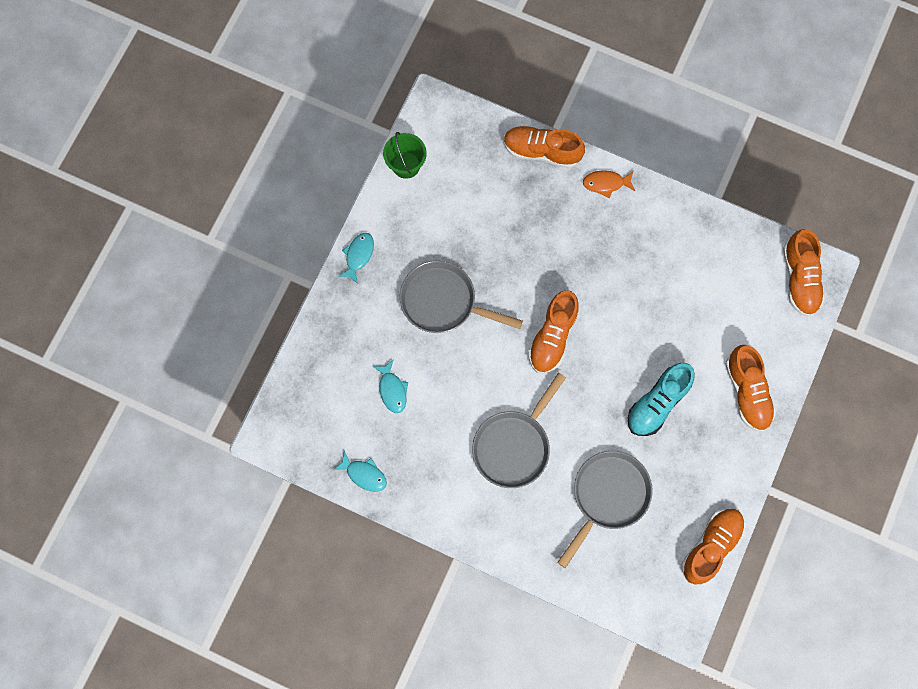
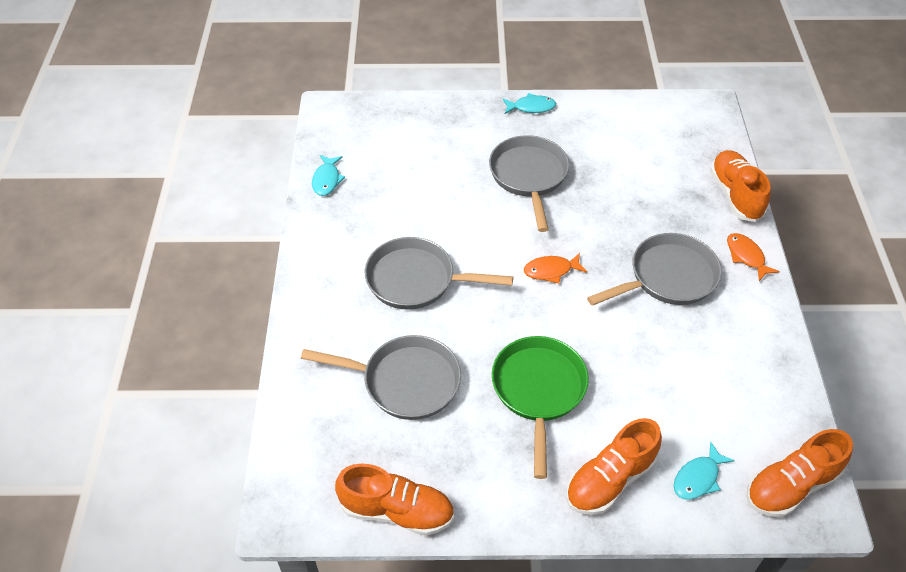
camera: 65 degrees right, 25 degrees down
turquoise fish [373,359,408,413] -> turquoise fish moved to [674,442,735,500]
green bucket [383,132,427,179] -> none
orange shoe [528,290,579,373] -> orange fish [524,253,587,283]
turquoise shoe [628,363,695,436] -> green pan [492,336,589,479]
none -> grey pan [587,233,722,306]

